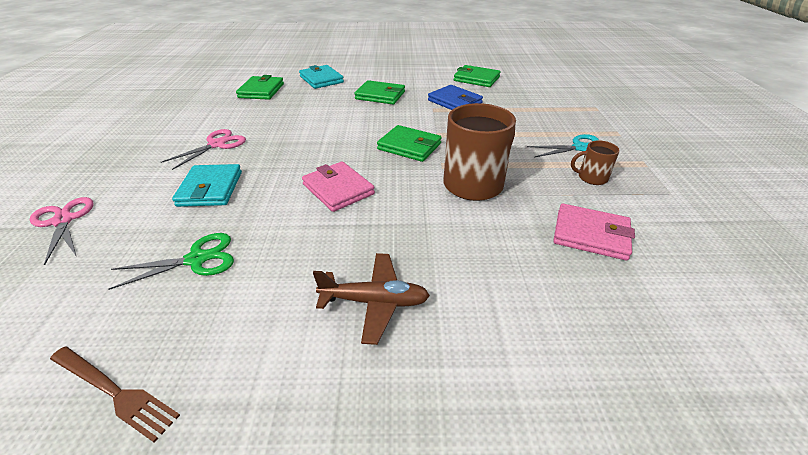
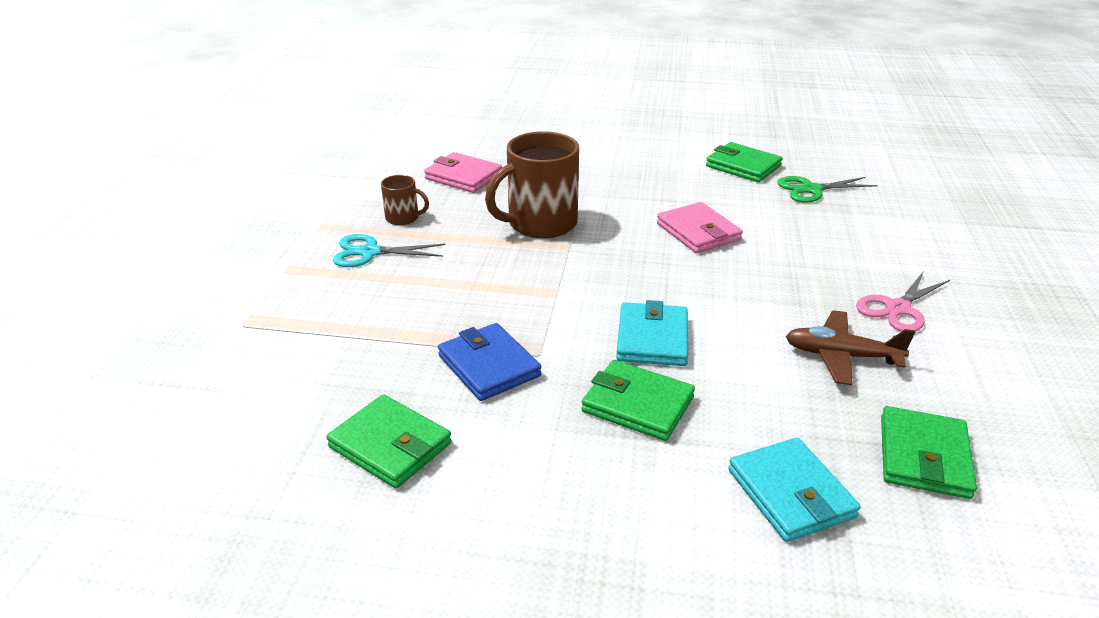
camera: 170 degrees left, 5 degrees down
pink scissors [30,197,94,265] -> none
brown fork [50,346,180,442] -> none
turquoise wallet [172,164,242,207] -> turquoise wallet moved to [616,300,688,366]
brown plane [313,253,430,345] -> brown plane moved to [786,310,915,385]
green wallet [377,125,442,162] -> green wallet moved to [706,142,783,182]

